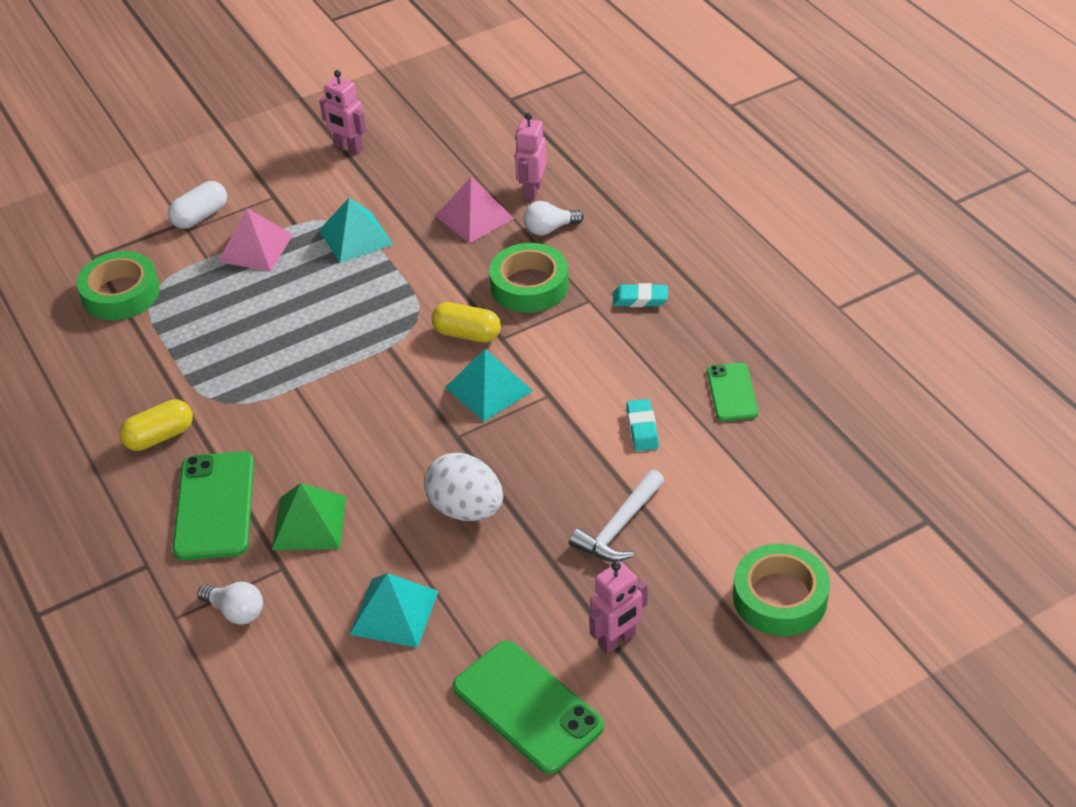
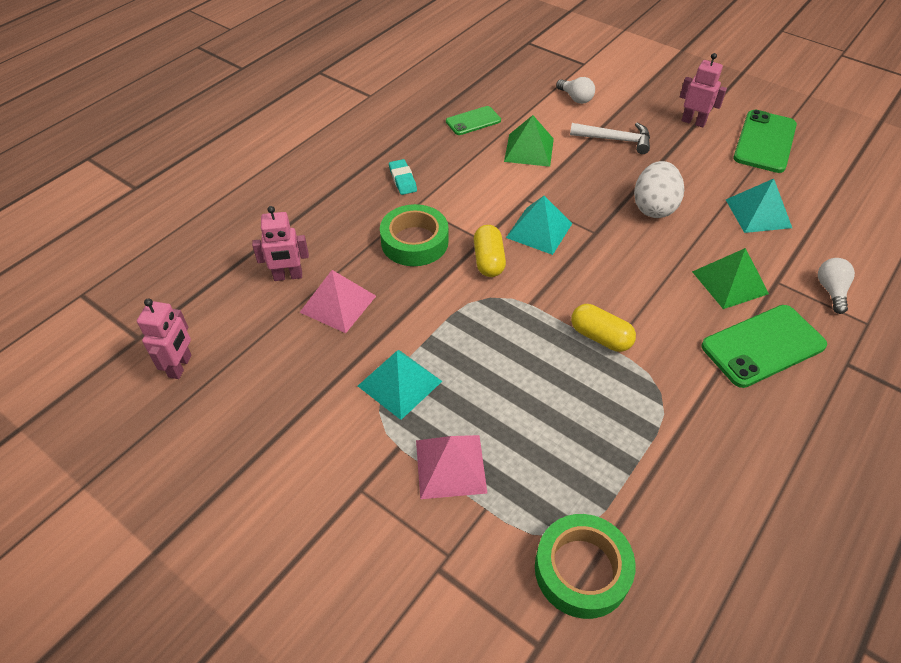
camera: 115 degrees left, 5 degrees up
yellow capsule [119,399,193,451] -> yellow capsule moved to [571,304,636,352]
white capsule [168,181,227,229] -> none
pink robot [319,70,366,154] -> pink robot moved to [137,299,192,379]
white light bulb [524,201,584,235] -> white light bulb moved to [556,77,595,104]
turquoise eraser [626,399,659,451] -> green pyramid [504,115,554,167]
green tape [733,544,830,636] -> none

